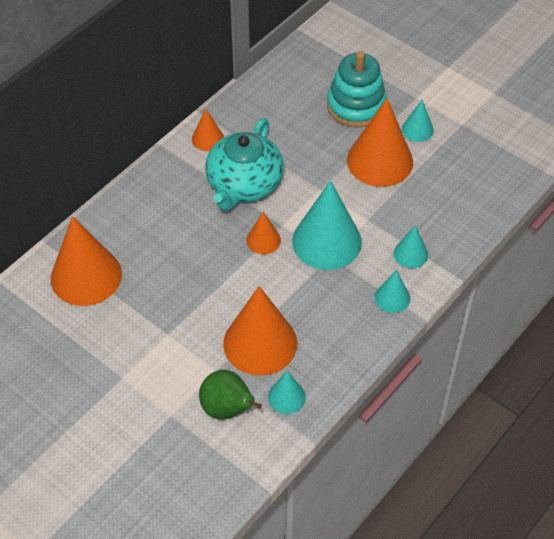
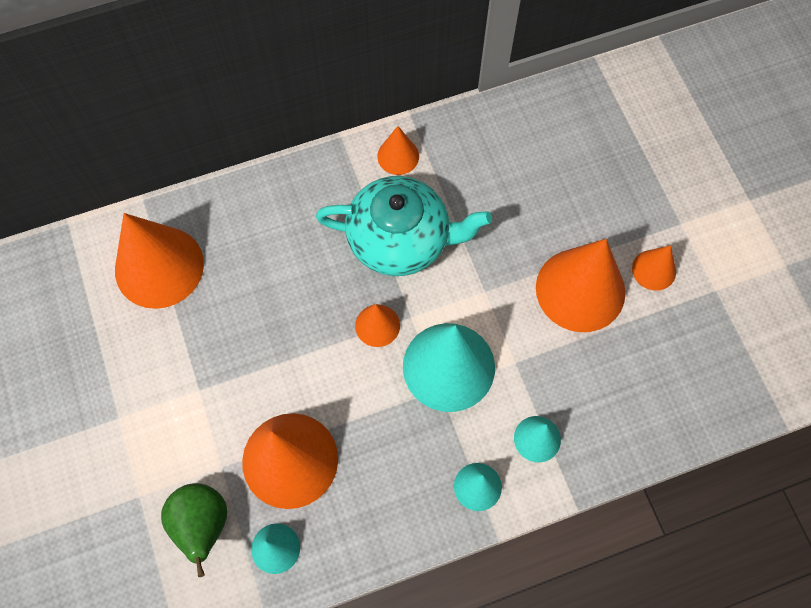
camera: 30 degrees right, 15 degrees up
turquoise teapot [205,118,284,212] -> turquoise teapot turned 135 degrees counterclockwise [316,176,492,276]
turquoise stacking toy [327,51,387,128] -> none
turquoise cone [402,100,434,142] -> orange cone [632,245,676,291]

